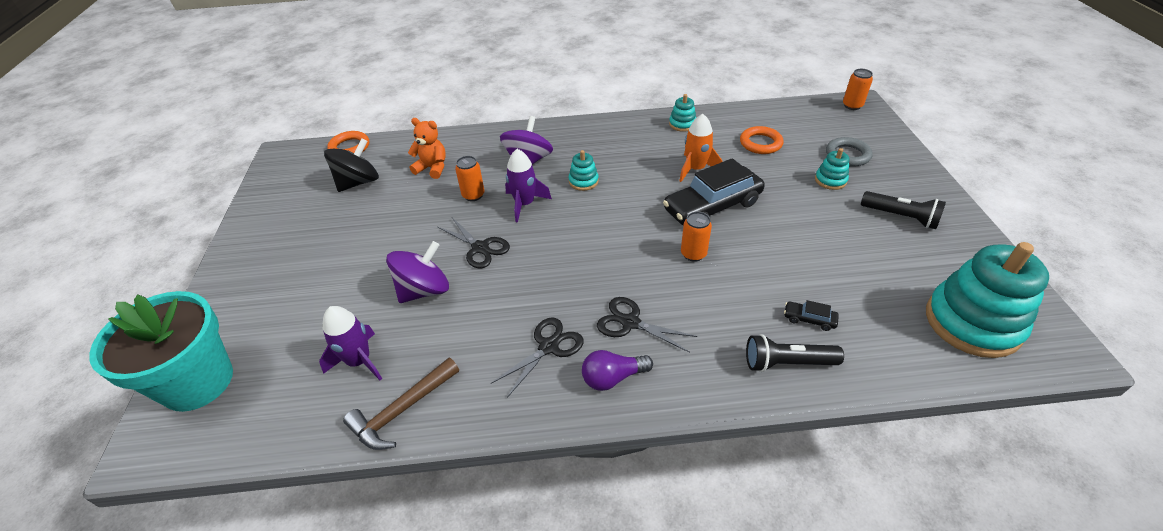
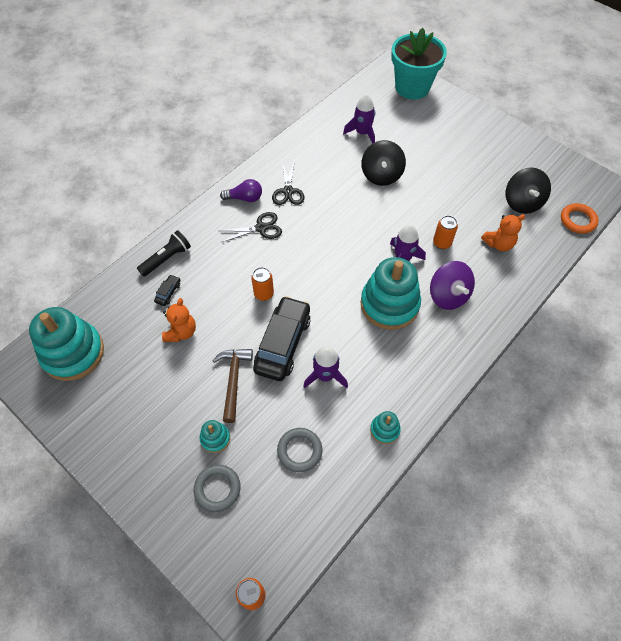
camera: 135 degrees right, 15 degrees up
brown hammer [343,358,459,450] -> brown hammer moved to [212,349,253,423]
purple spinning top [386,241,449,303] -> black spinning top [361,140,406,186]
black scissors [438,217,510,268] -> none
turquoise stacking toy [569,150,599,191] -> turquoise stacking toy [361,257,421,330], size x2.22
purple light bulb [582,350,653,391] -> purple light bulb turned 60 degrees clockwise [220,179,262,202]
orange rocket [680,114,722,182] -> purple rocket [303,346,348,388]
orange ring [740,126,784,154] -> grey ring [277,428,323,472]
black car [784,300,839,331] -> black car turned 45 degrees counterclockwise [154,275,180,306]
black flashlight [861,191,946,229] -> none
none -> orange teddy bear [162,298,196,342]

